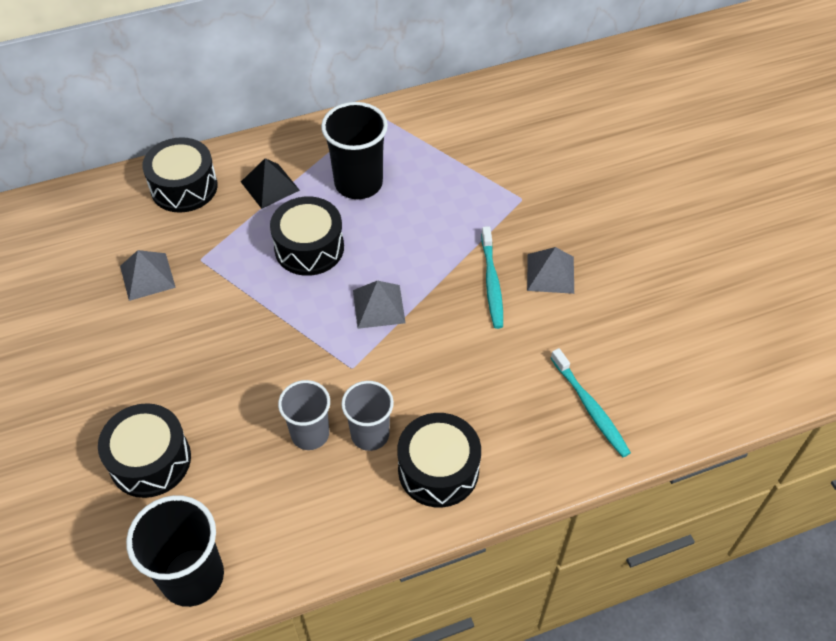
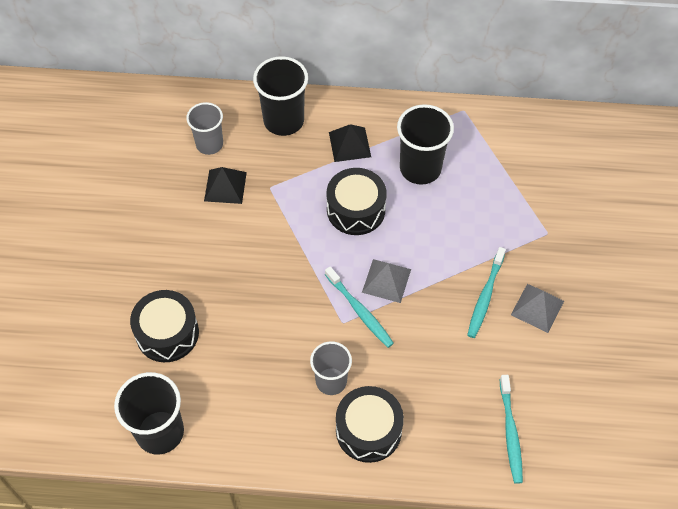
camera: 25 degrees right, 5 degrees up
grey pyramid [120,250,176,301] -> black pyramid [204,167,247,204]
black drum [142,137,218,213] -> black cup [253,56,308,136]
grey cup [278,380,330,450] -> grey cup moved to [186,102,223,155]
none -> turquoise toothbrush [325,266,394,348]

